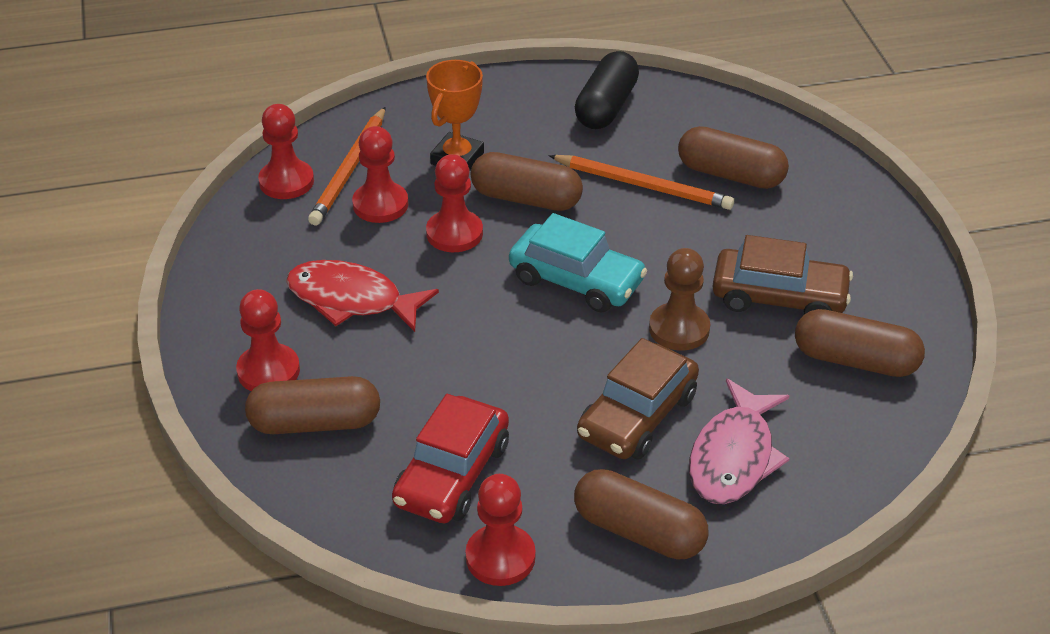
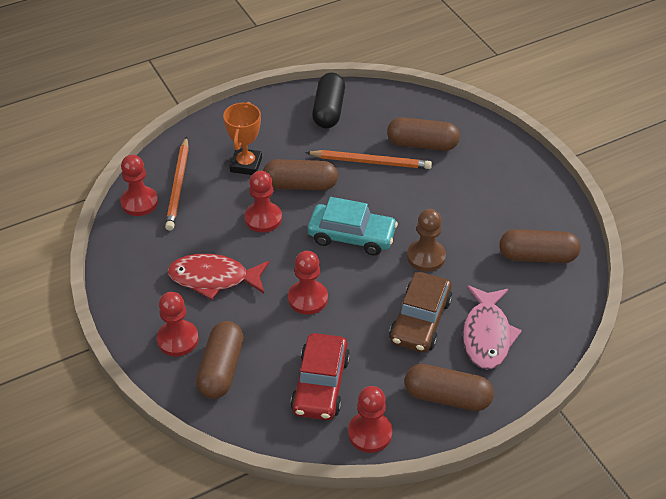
camera: 15 degrees left, 5 degrees up
brown capsule [245,376,380,434] -> brown capsule turned 60 degrees counterclockwise [196,321,244,399]
red pawn [352,126,408,223] -> red pawn moved to [288,251,328,315]
brown car [712,235,853,315] -> none

